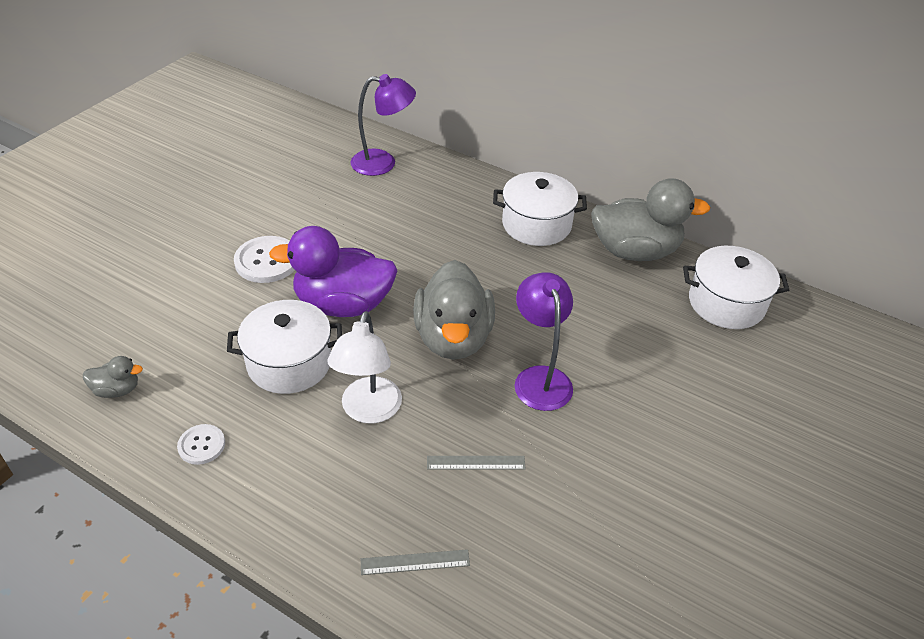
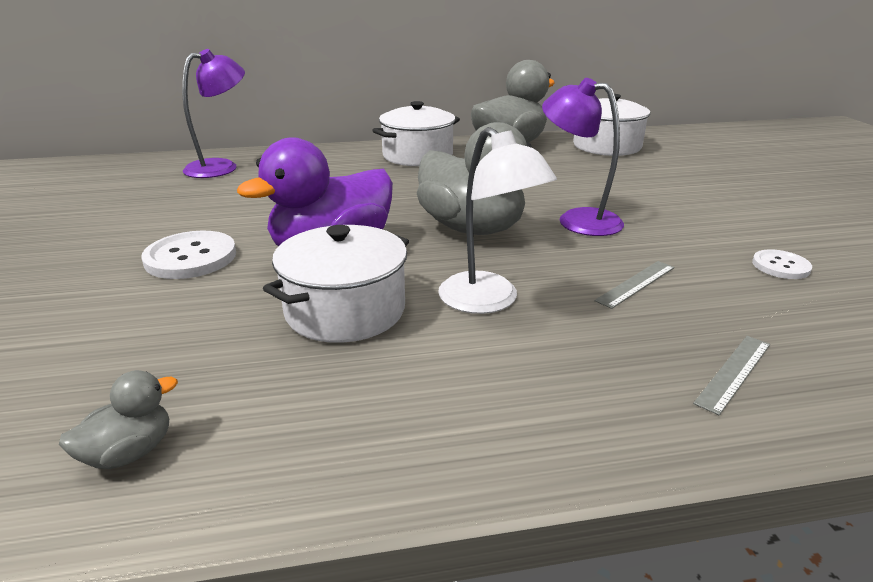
camera: 40 degrees left, 15 degrees down
white button [177,424,225,465] -> white button moved to [752,249,812,279]

